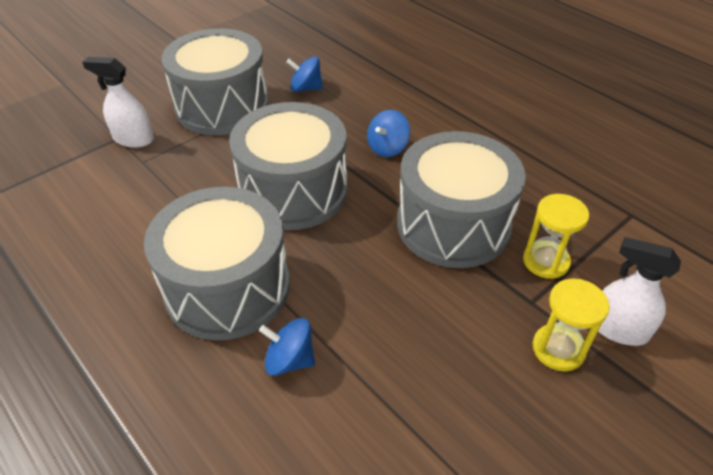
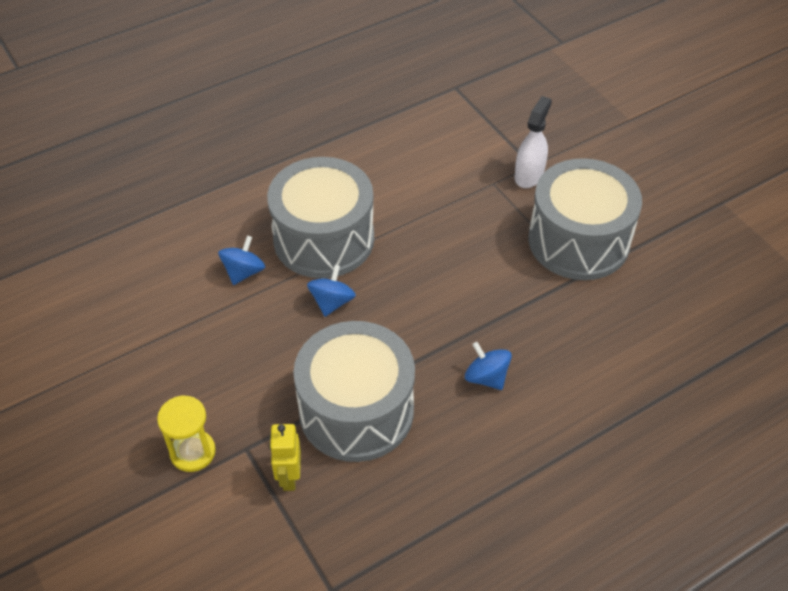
camera: 100 degrees right, 5 degrees up
grey drum [229,102,347,230] -> none
blue spinning top [286,56,323,92] -> blue spinning top moved to [307,265,356,317]
yellow hourglass [523,194,589,279] -> yellow robot [269,424,301,491]
white spray bottle [598,237,681,346] -> none

